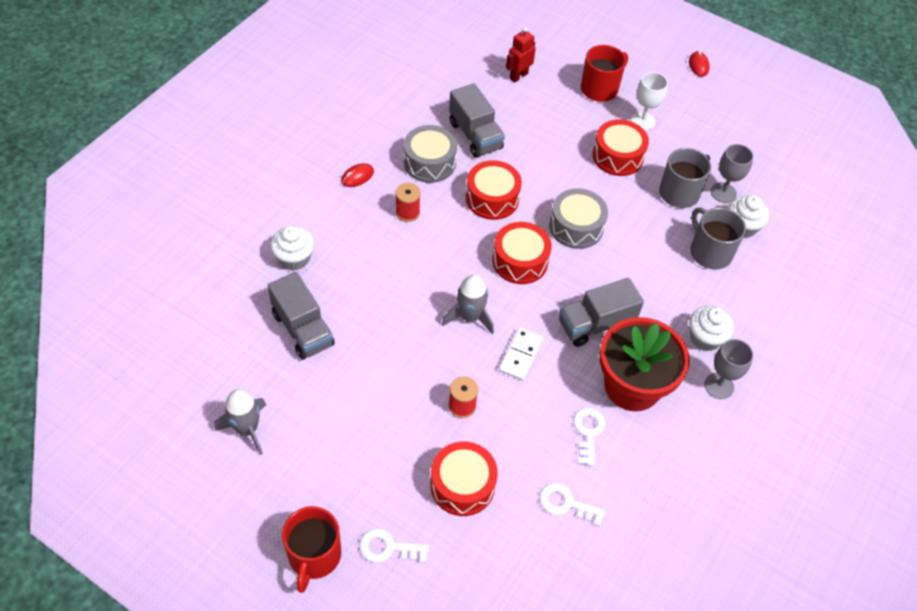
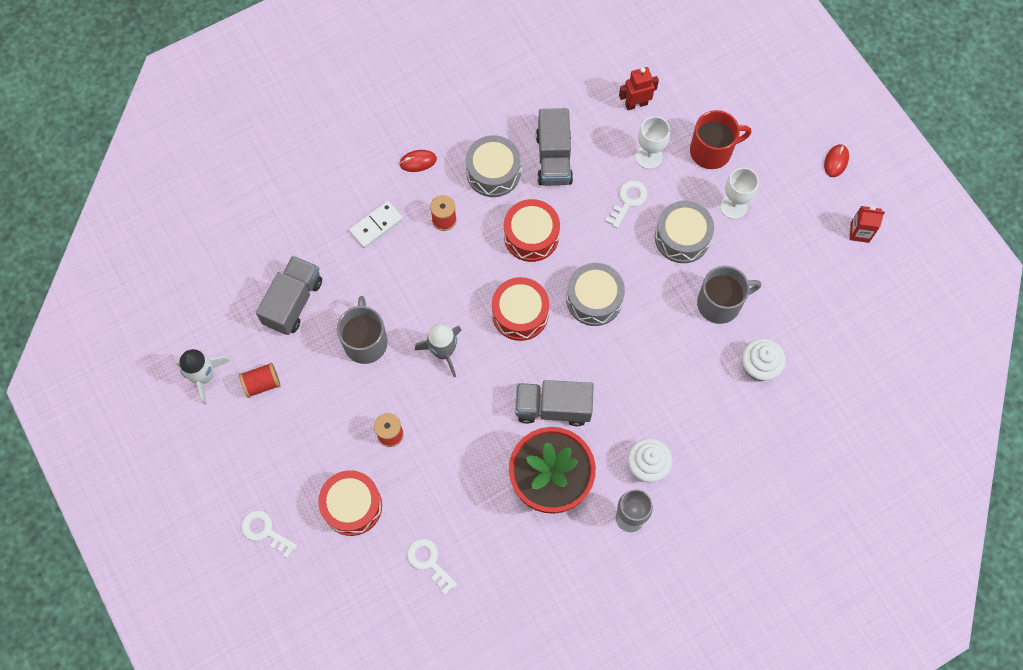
camera: 30 degrees right, 15 degrees up
grey rocket [214,389,266,455] -> white rocket [176,349,230,405]
grey truck [268,272,335,360] -> grey truck turned 150 degrees counterclockwise [256,256,322,335]
white cupcake [271,226,314,270] -> none
red mug [282,506,341,593] -> none
white domino [499,327,543,381] -> white domino moved to [349,201,403,248]
white key [573,407,606,466] -> white key moved to [605,180,648,228]
red drum [592,119,649,176] -> grey drum [655,201,714,263]
grey mug [690,207,746,270] -> grey mug moved to [337,296,388,364]
grey goblet [711,144,753,203] -> none
none -> red spool [239,363,280,398]
none -> white goblet [636,116,670,169]
none -> red carton [849,206,885,243]

